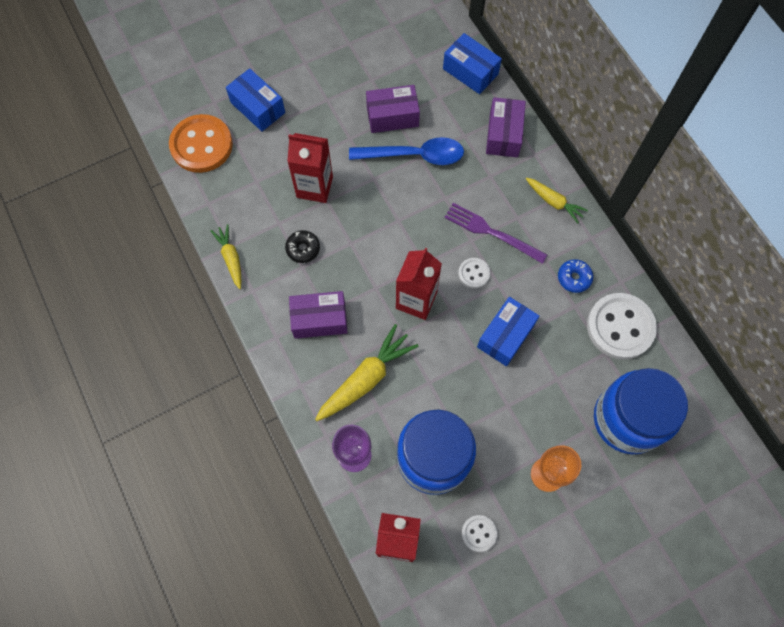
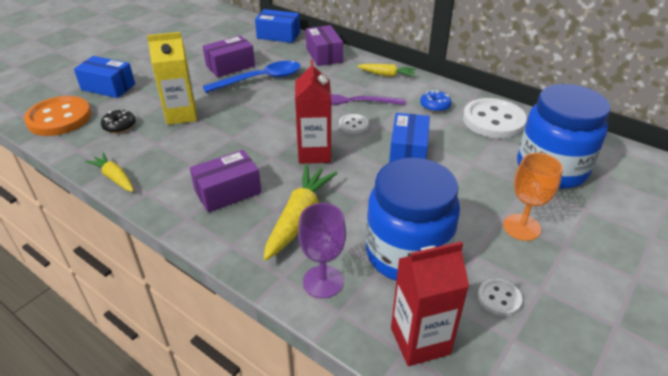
camera: 25 degrees left, 30 degrees down
black donut [285,230,320,263] -> black donut moved to [101,109,135,133]
red carton [287,133,333,203] -> yellow carton [147,32,197,125]

